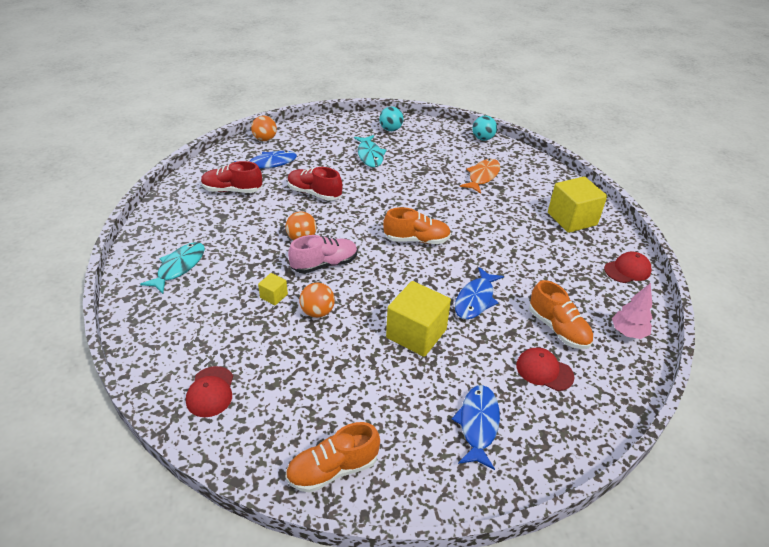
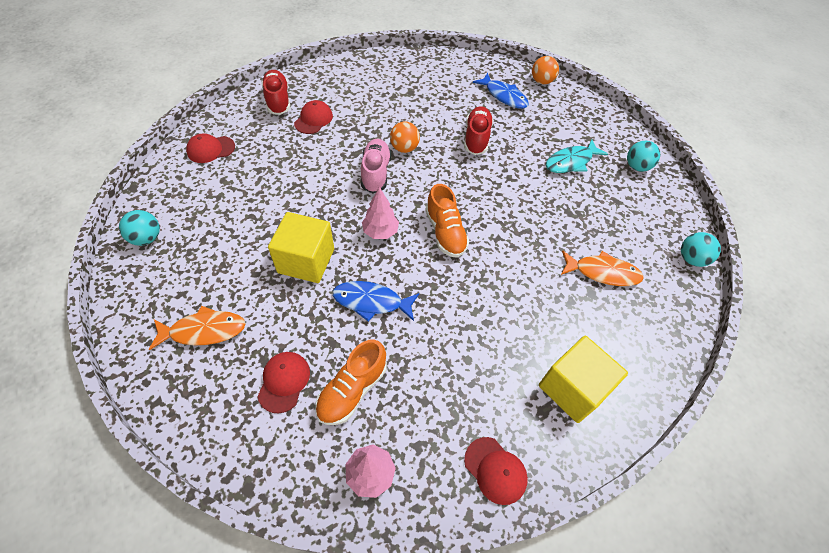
camera: 70 degrees right, 15 degrees up
turquoise fish [140,242,205,294] -> none
red shoe [201,161,262,193] -> red shoe moved to [261,70,290,115]
yellow cube [258,273,288,305] -> none
orange shoe [285,422,380,493] -> turquoise ball [119,210,160,246]
pink shoe [288,235,357,274] -> pink shoe turned 135 degrees counterclockwise [361,139,391,193]
orange ball [299,283,335,318] -> none
blue fish [451,385,500,470] -> orange fish [149,306,246,350]
none -> red cap [294,100,333,134]
none -> pink tree [362,187,399,239]

